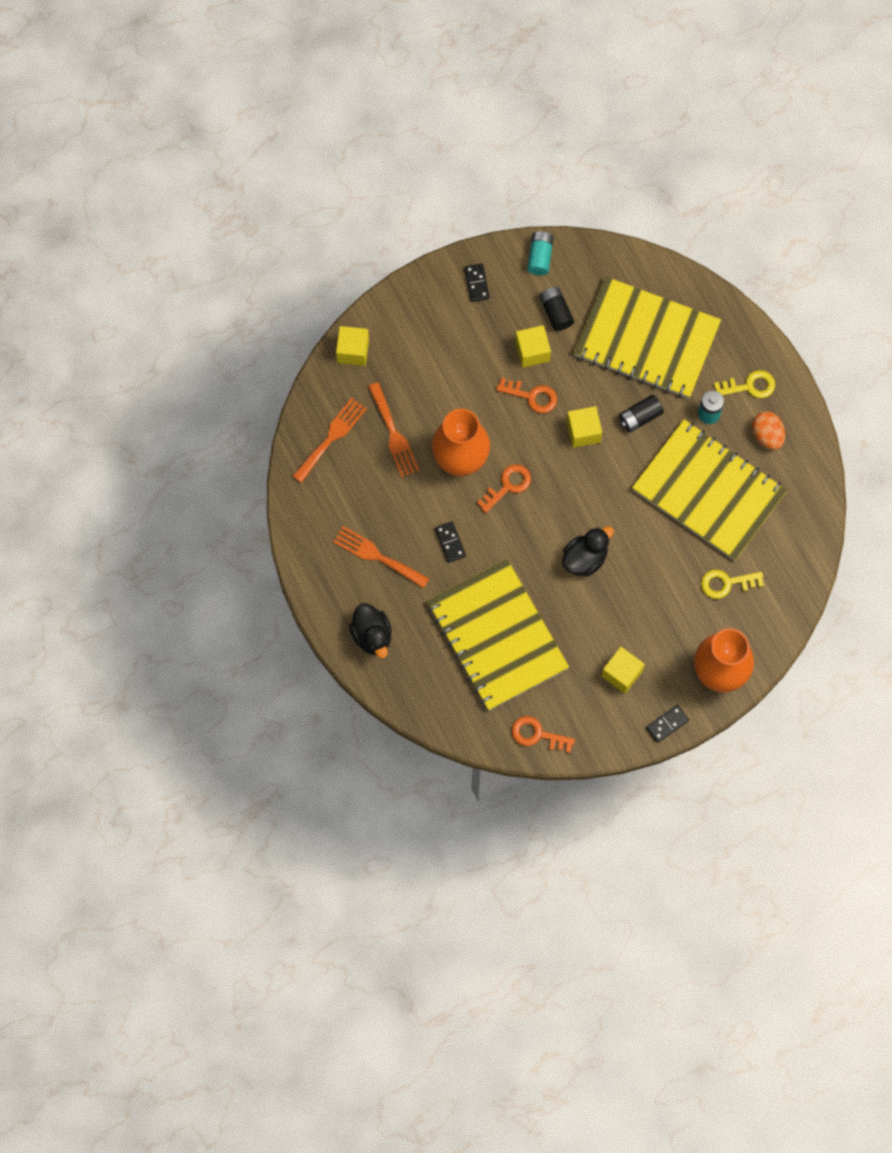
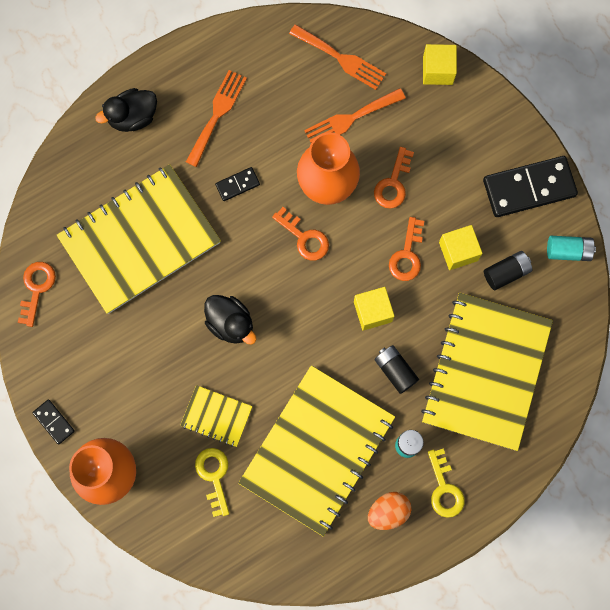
camera: 85 degrees right, 5 degrees up
black domino [464,264,489,302] -> black domino [483,156,578,217], size x2.11
yellow cube [602,647,645,694] -> none
none -> yellow notebook [180,385,253,447]
none -> orange key [374,147,414,209]

